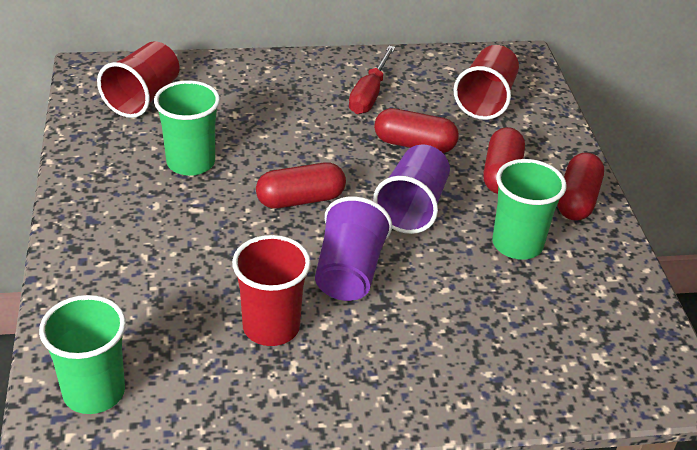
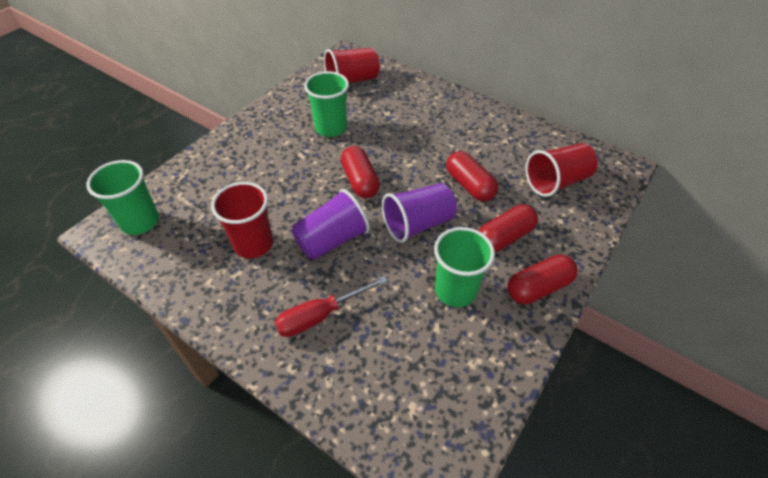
camera: 45 degrees right, 10 degrees up
red capsule [256,162,346,209] -> red capsule turned 45 degrees clockwise [341,146,380,198]
red screwdriver [349,46,396,114] -> red screwdriver moved to [275,276,388,337]

